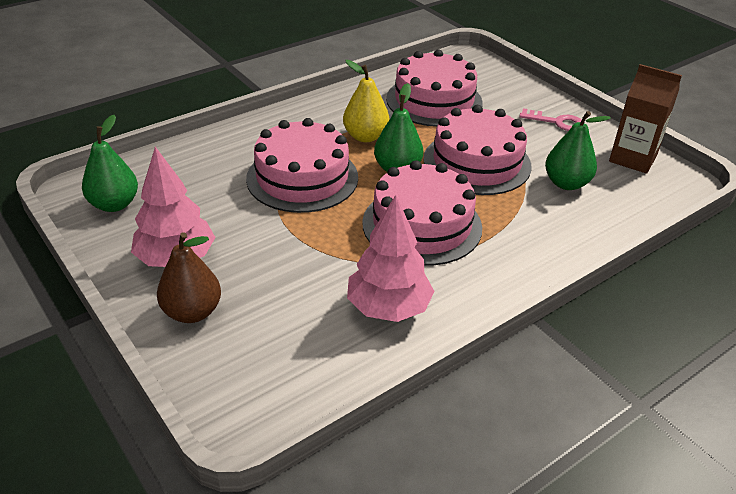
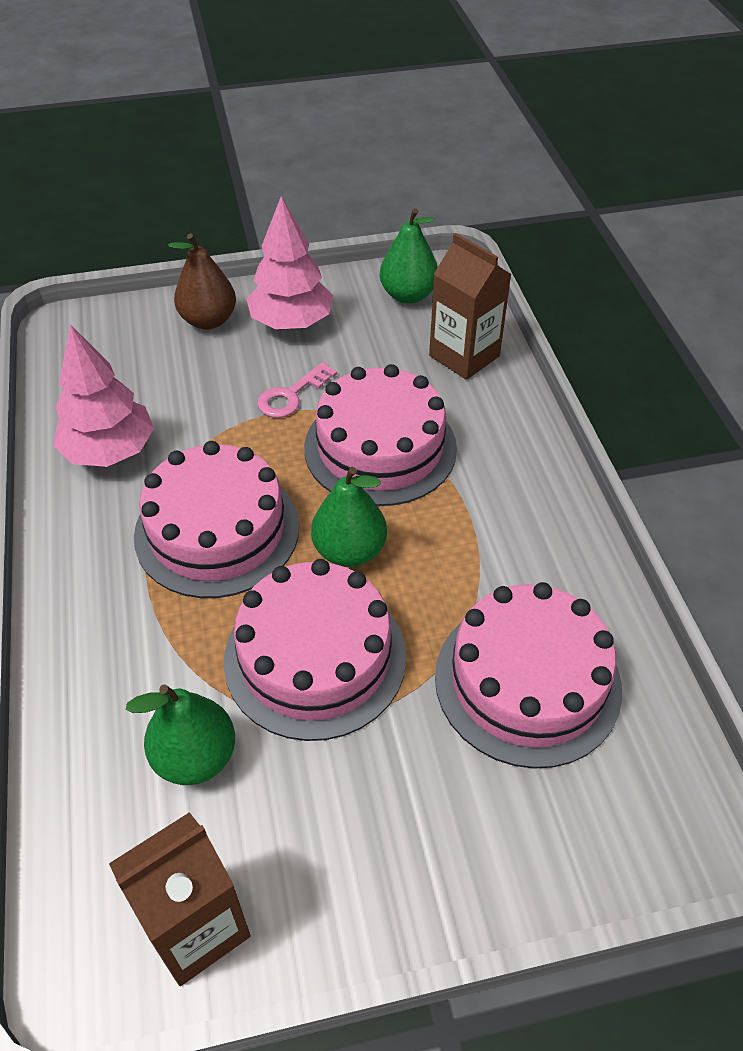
camera: 115 degrees right, 10 degrees up
yellow pear [343,60,390,142] -> none
pink key [519,108,581,131] -> pink key moved to [257,362,337,418]
none -> brown carton [429,233,512,380]

